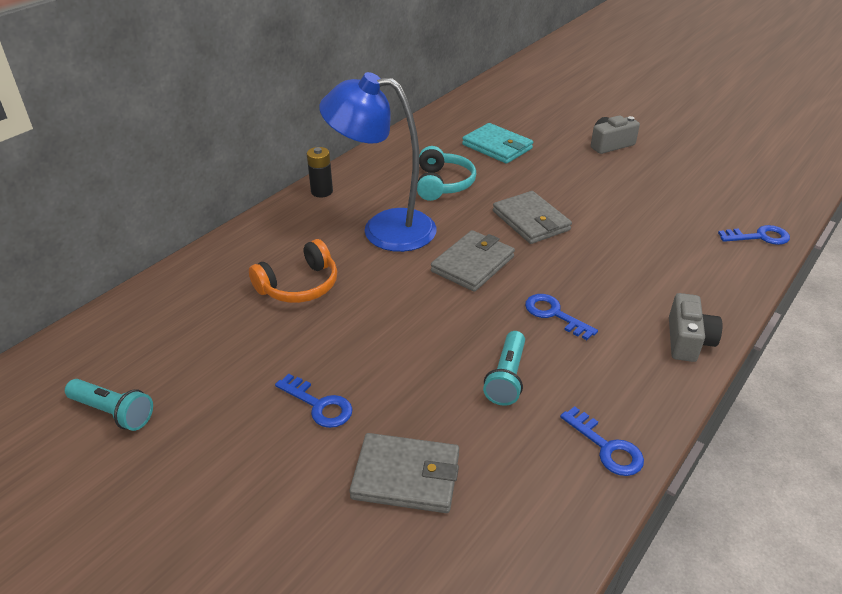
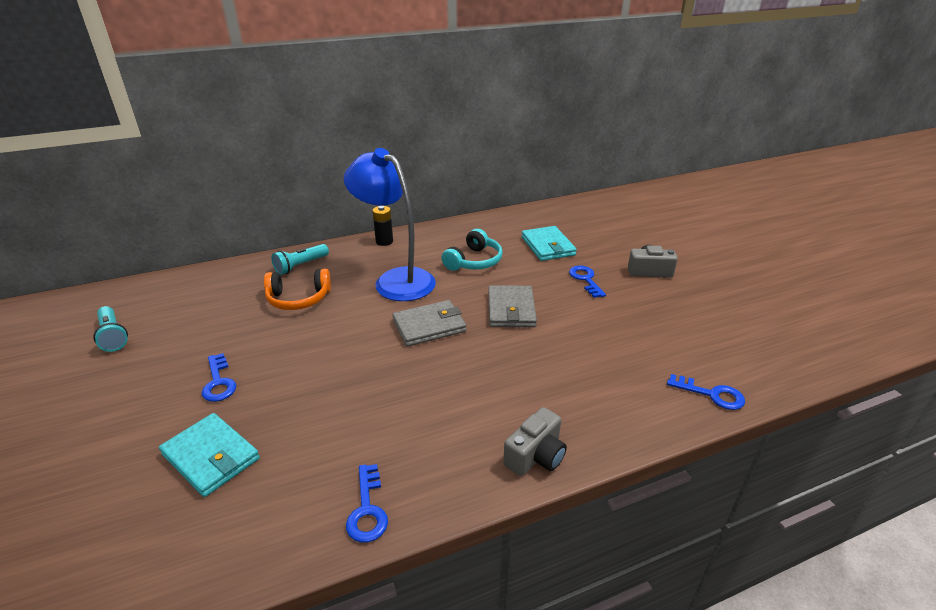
camera: 30 degrees right, 5 degrees down
grey wallet [350,433,459,513] -> turquoise wallet [159,413,260,497]
turquoise flashlight [483,331,525,406] -> turquoise flashlight moved to [271,244,329,275]
blue key [525,294,598,340] -> blue key moved to [569,266,606,298]

